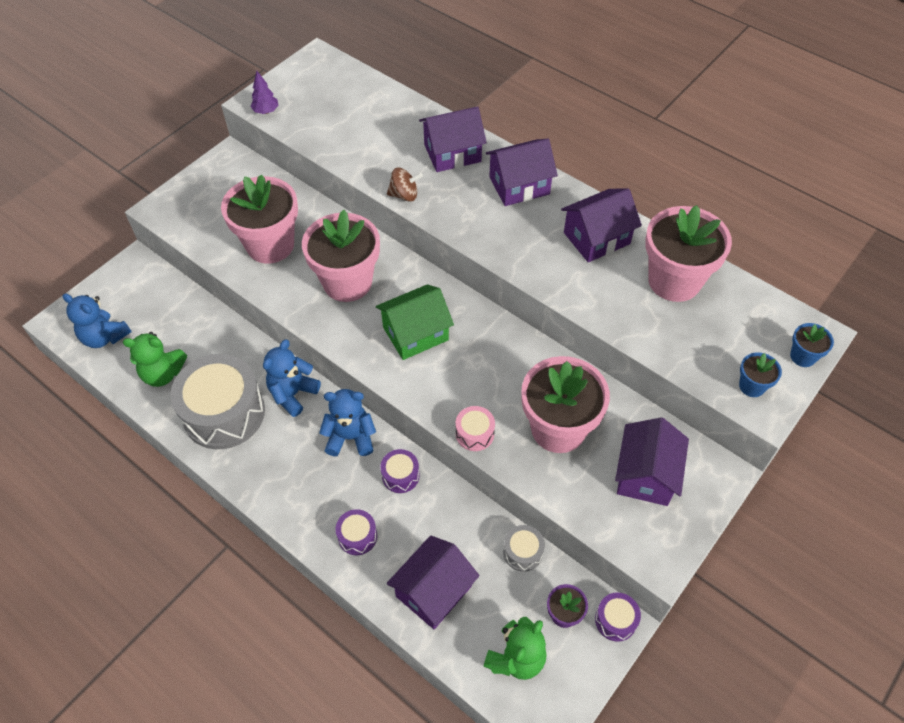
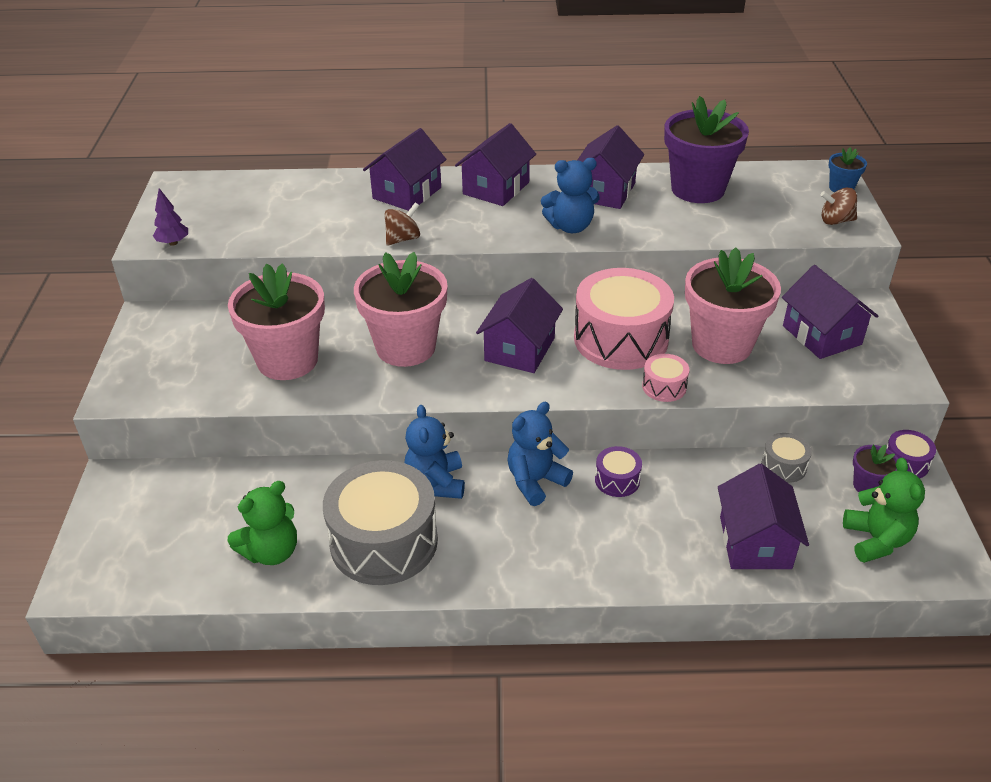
camera: 40 degrees left, 15 degrees down
blue teddy bear [62,293,132,348] -> blue teddy bear moved to [541,158,600,233]
purple drum [336,509,377,555] -> none
green house [376,284,454,360] -> purple house [476,278,563,373]
pink flower pot [645,205,732,302] -> purple flower pot [664,96,749,203]
blue flower pot [739,352,782,397] -> brown spinning top [820,188,857,225]
none -> pink drum [574,268,674,370]

